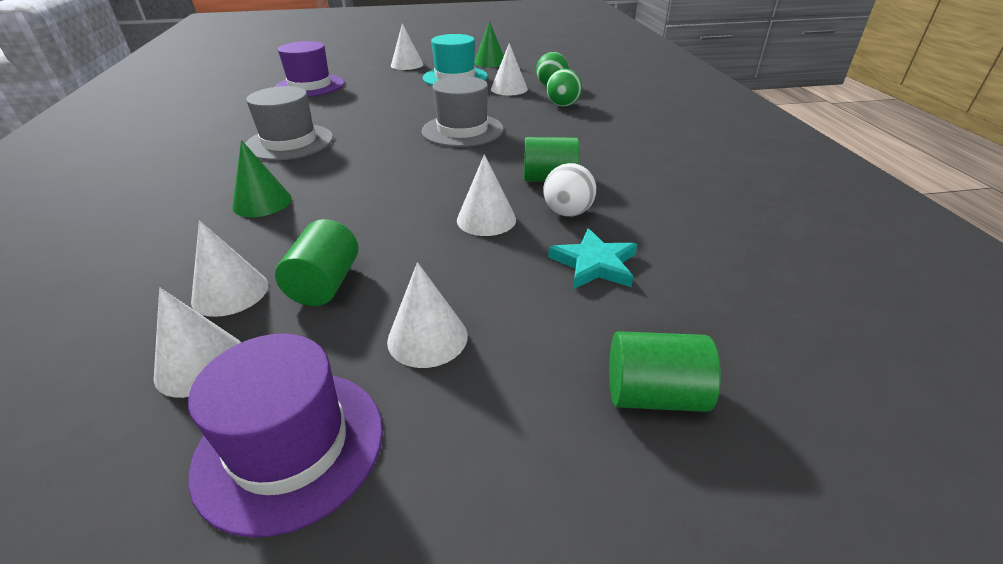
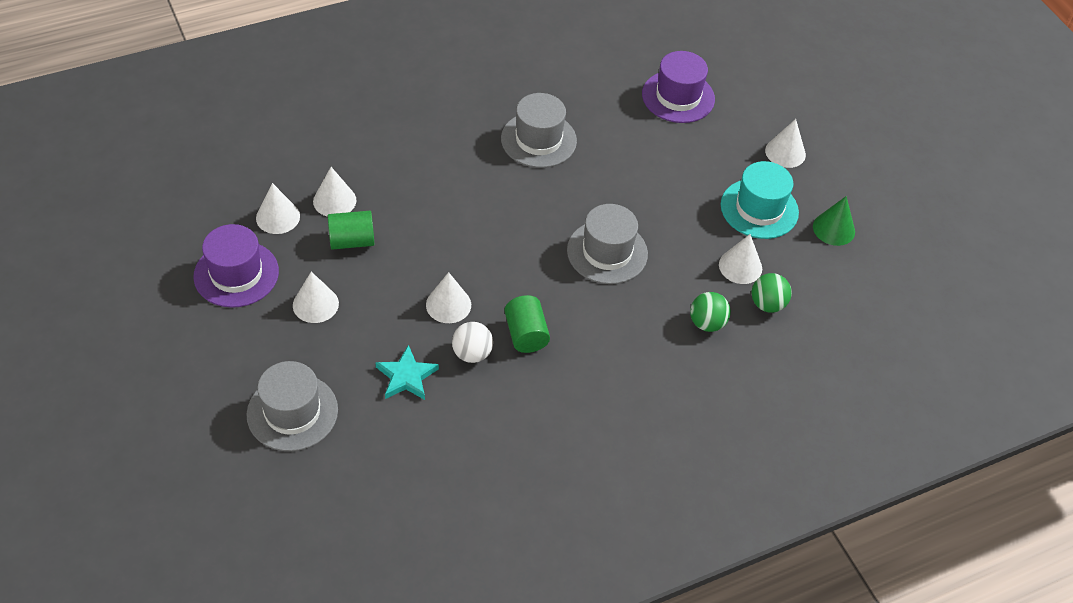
camera: 70 degrees right, 15 degrees up
green cone [232,140,292,217] -> none
green cylinder [609,331,721,412] -> grey hat [247,361,338,451]

